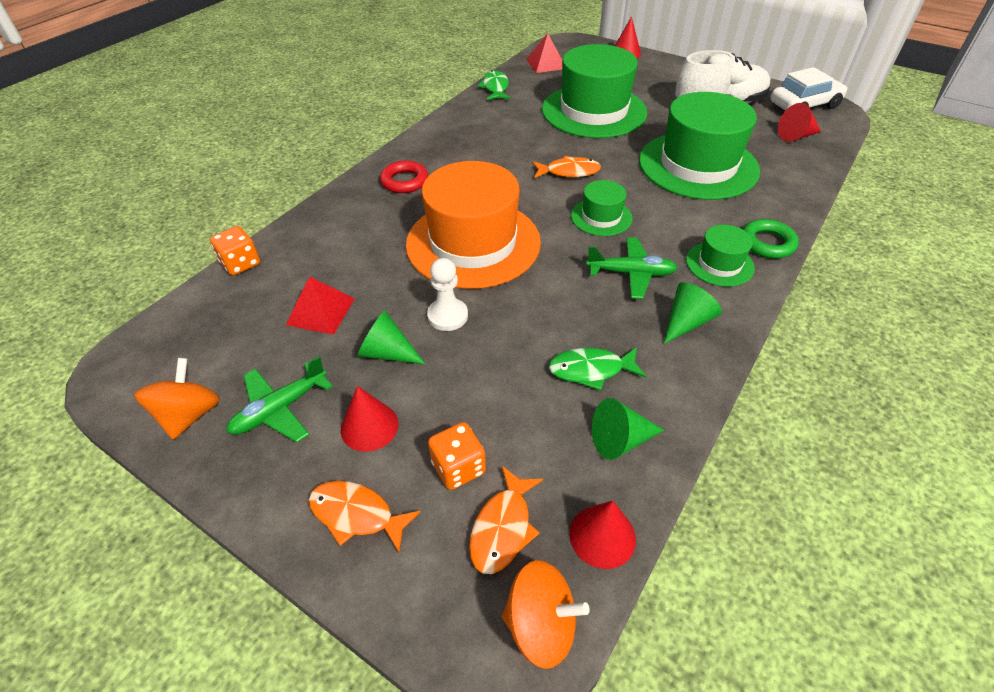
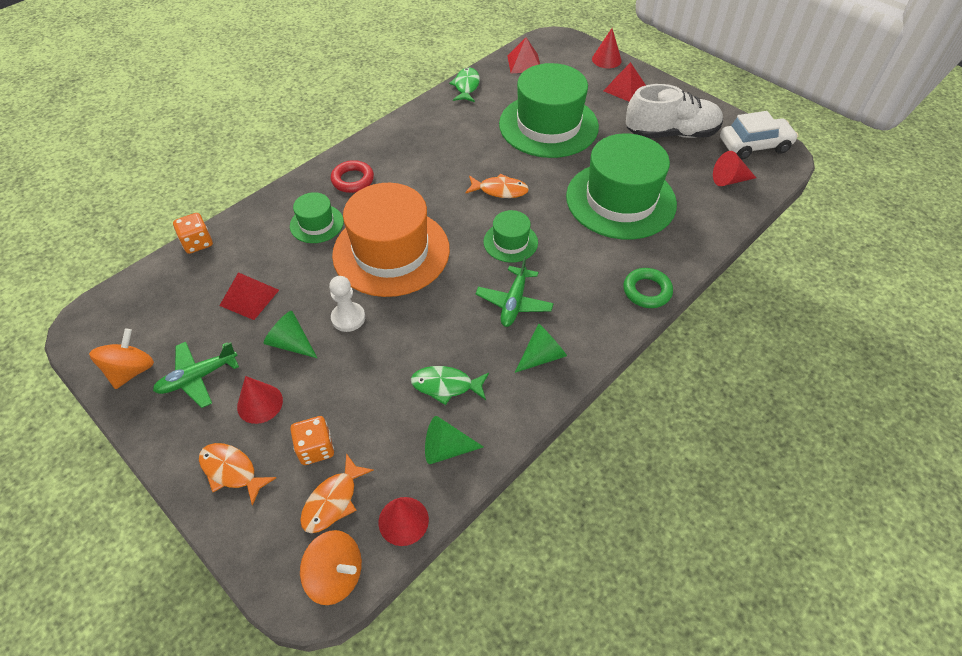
camera: 10 degrees right, 5 degrees up
green plane [586,237,678,299] -> green plane turned 90 degrees clockwise [476,256,554,327]
green hat [686,225,755,287] -> green hat moved to [290,192,344,243]
none -> red pyramid [603,62,646,102]

